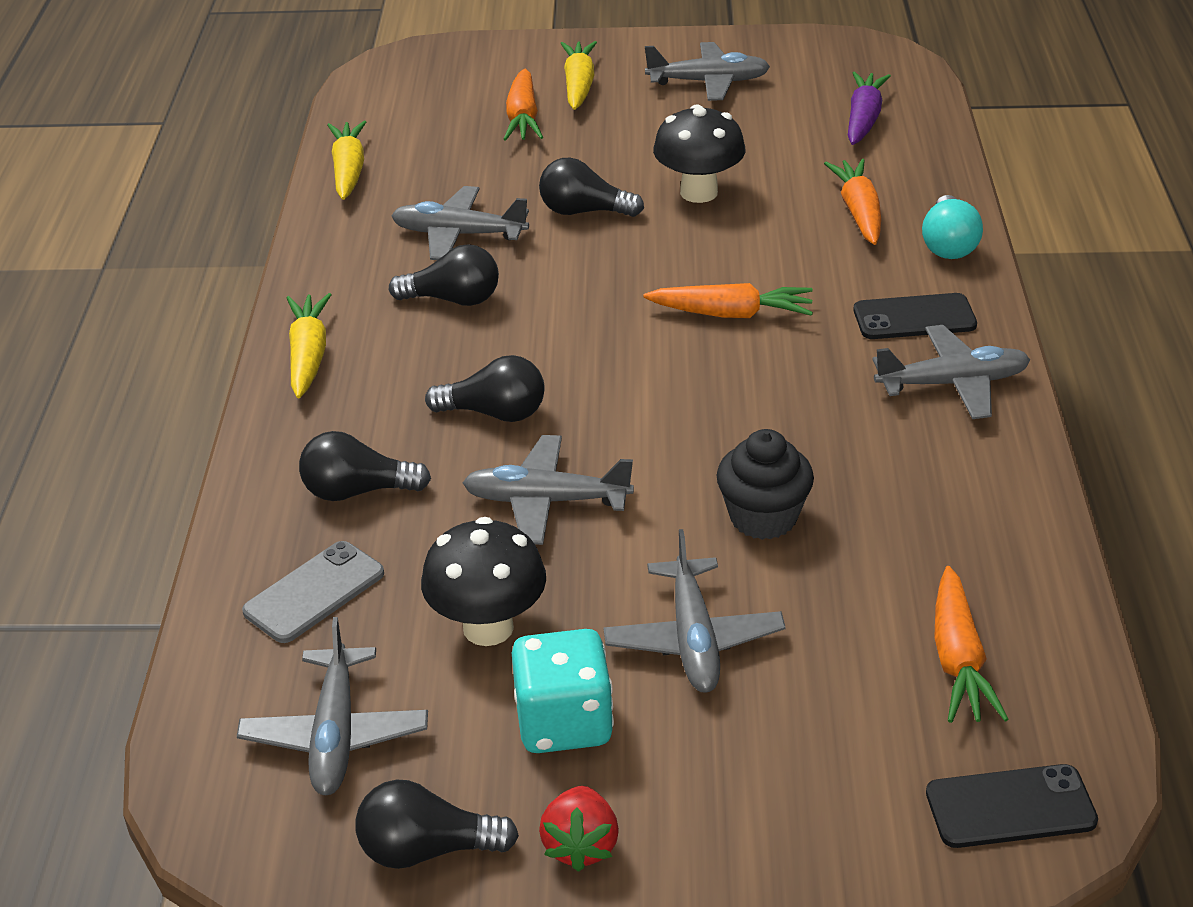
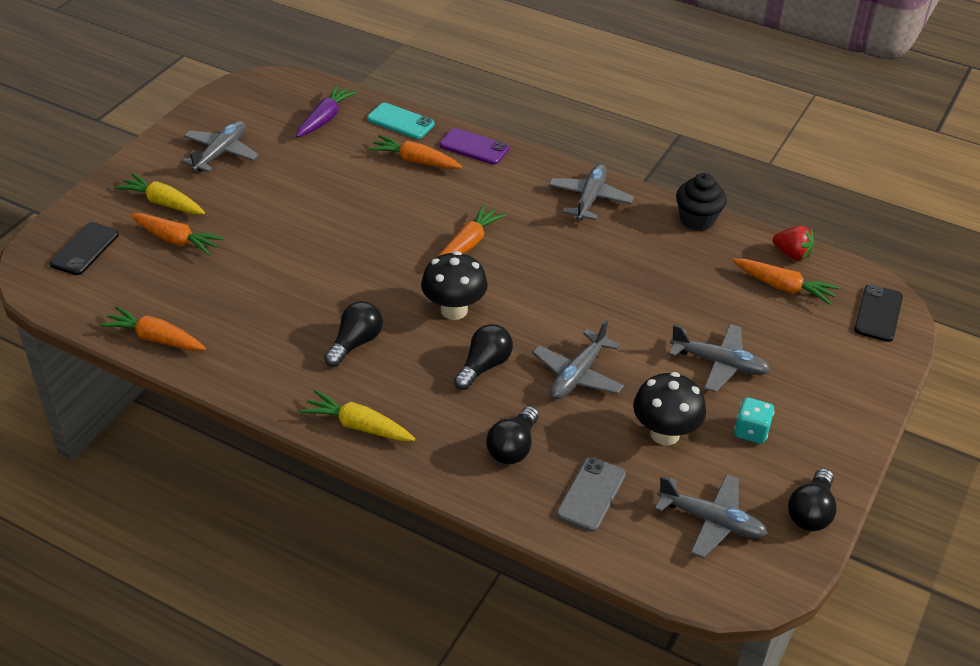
camera: 65 degrees left, 5 degrees up
grey phone [242,541,384,643] -> grey phone turned 45 degrees clockwise [556,457,626,532]
yellow carrot [327,121,366,200] -> orange carrot [99,306,206,351]
grey plane [391,186,529,260] -> none
turquoise dice [512,629,614,753] -> turquoise dice [734,397,775,444], size x0.65
black light bulb [539,158,644,217] -> none
red strawberry [539,786,619,872] -> red strawberry moved to [773,226,814,261]
black mushroom [653,104,745,203] -> black mushroom moved to [421,251,488,320]
black cupcake [717,429,814,540] -> black cupcake moved to [676,173,727,231]
purple carrot [848,72,891,145] -> purple carrot turned 75 degrees clockwise [296,85,357,137]
black phone [854,293,977,339] -> black phone moved to [50,222,119,275]
turquoise light bulb [922,195,983,259] -> purple phone [440,128,509,165]
none -> turquoise phone [367,103,435,139]

